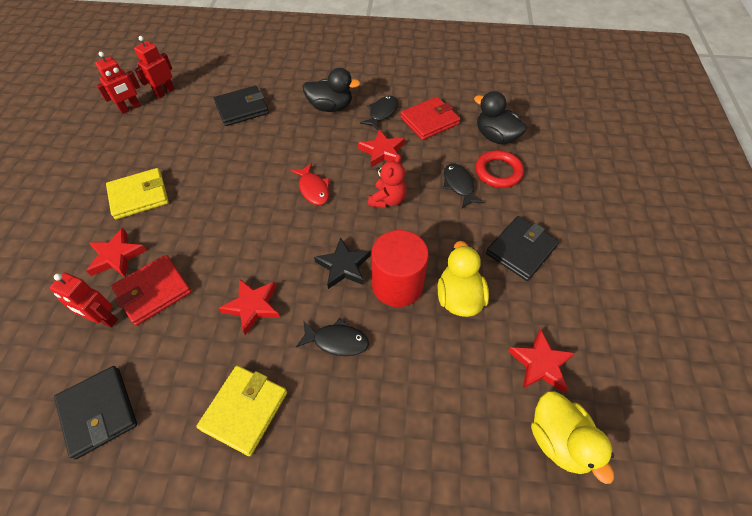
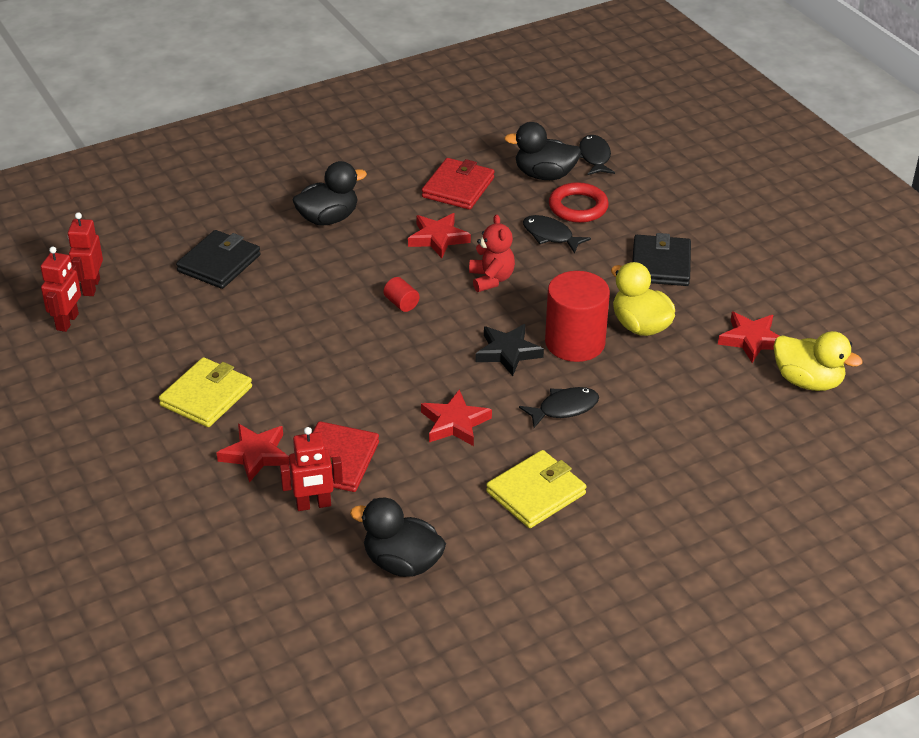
camera: 35 degrees left, 15 degrees down
black wallet [54,366,137,460] -> black duck [350,498,446,577]
yellow wallet [197,365,287,456] -> yellow wallet turned 60 degrees clockwise [486,450,587,528]
red fish [291,163,330,205] -> red cylinder [383,277,419,312]
black fish [360,96,398,131] -> black fish moved to [579,135,615,175]

